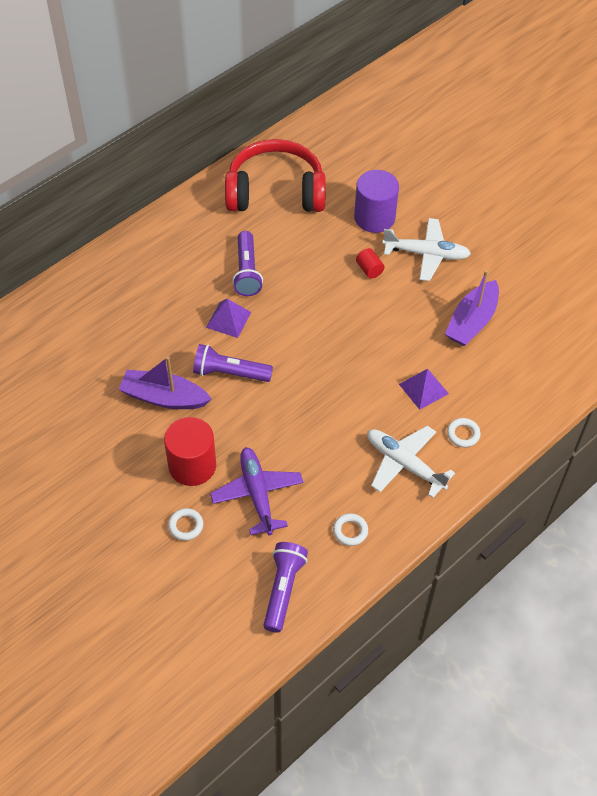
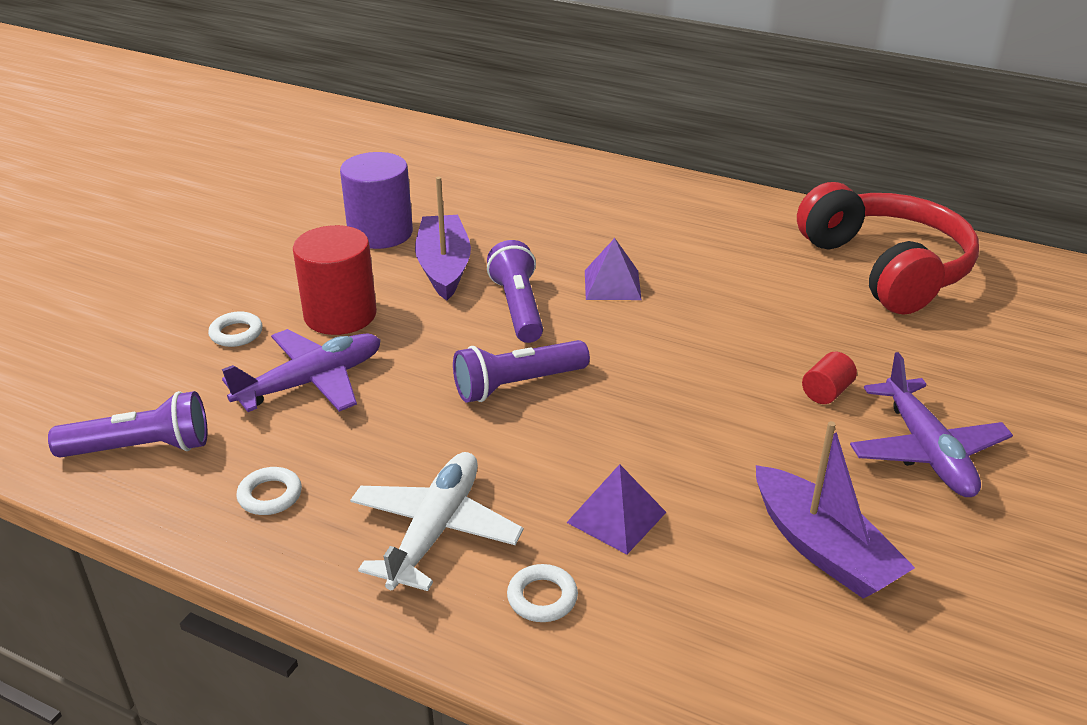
camera: 70 degrees right, 20 degrees down
purple flashlight [232,231,263,296] -> purple flashlight moved to [453,340,590,403]
purple cylinder [354,170,399,233] -> purple cylinder moved to [340,152,413,249]
white plane [382,218,471,281] -> purple plane [850,352,1013,497]
purple boat [445,270,499,346] -> purple boat turned 135 degrees counterclockwise [756,421,915,599]

